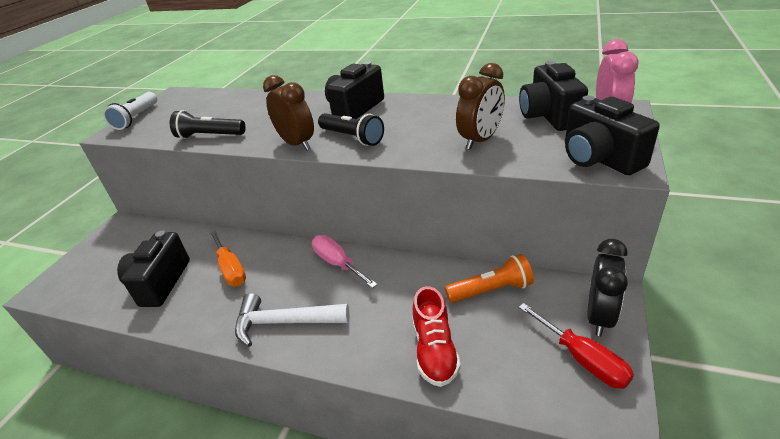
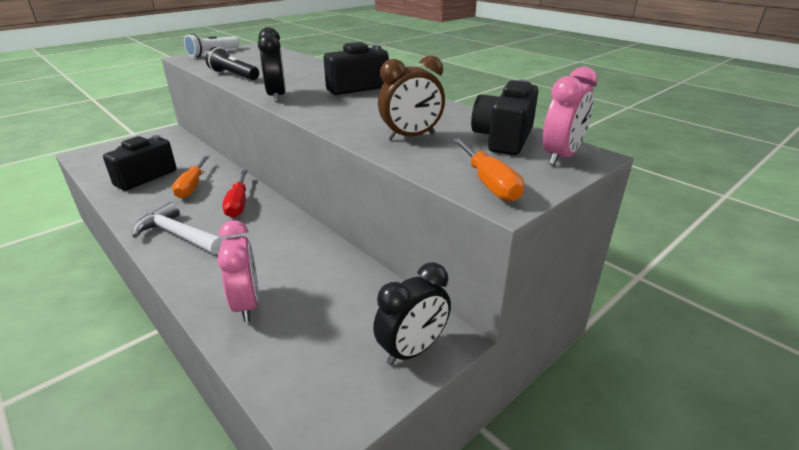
camera: 25 degrees right, 5 degrees down
brown clock [263,75,314,150] -> black clock [258,27,286,102]
pink screwdriver [312,235,378,288] -> none
black flashlight [318,113,384,146] -> none
red shoe [413,286,461,387] -> pink clock [217,220,259,322]
orange flashlight [445,254,534,303] -> none
red screwdriver [519,303,634,389] -> red screwdriver moved to [222,170,248,218]
black camera [565,96,660,175] -> orange screwdriver [452,138,524,202]

